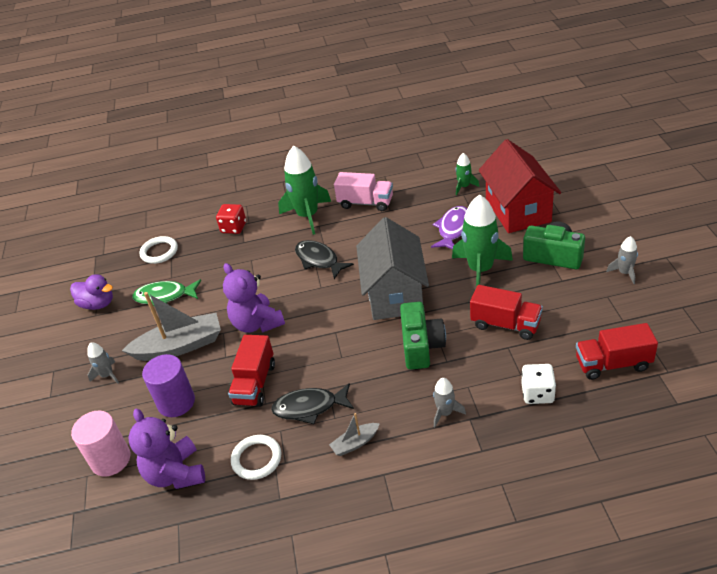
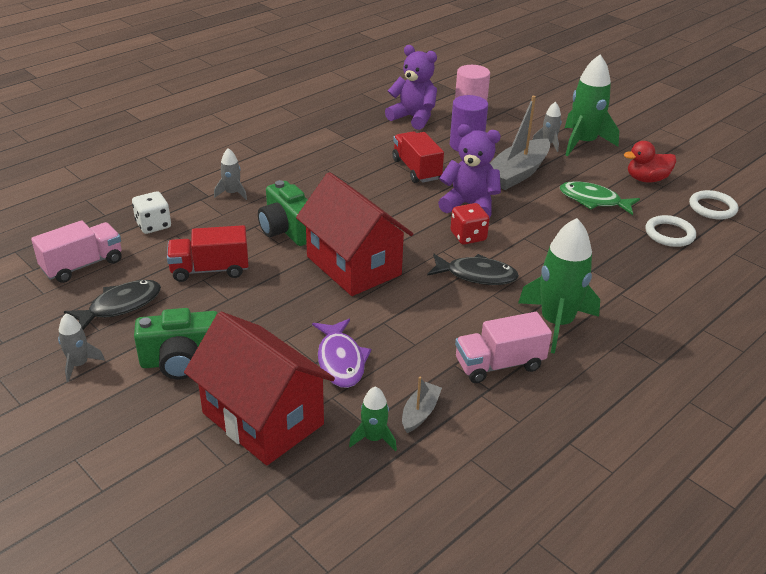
camera: 140 degrees right, 5 degrees down
purple duck [70,274,113,310] -> red duck [624,141,676,183]
green fish [132,279,201,306] -> green fish turned 120 degrees counterclockwise [560,182,640,215]
red dice [216,204,246,234] -> red dice moved to [451,203,489,245]
white ring [231,435,281,480] -> white ring moved to [689,190,738,220]
black fish [271,383,354,424] -> black fish moved to [64,280,161,330]
grey boat [329,413,380,456] -> grey boat moved to [402,377,442,433]
grey house [356,217,429,320] -> red house [296,172,413,296]
green rocket [452,195,513,287] -> green rocket moved to [565,55,619,156]
red truck [576,323,658,380] -> pink truck [31,220,122,283]

